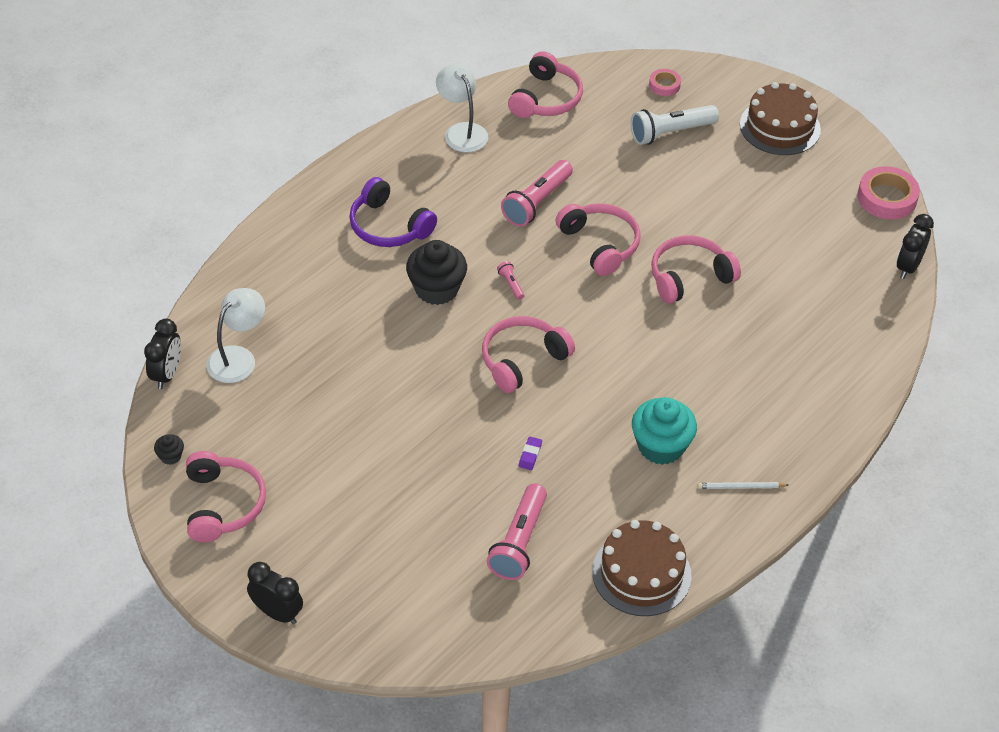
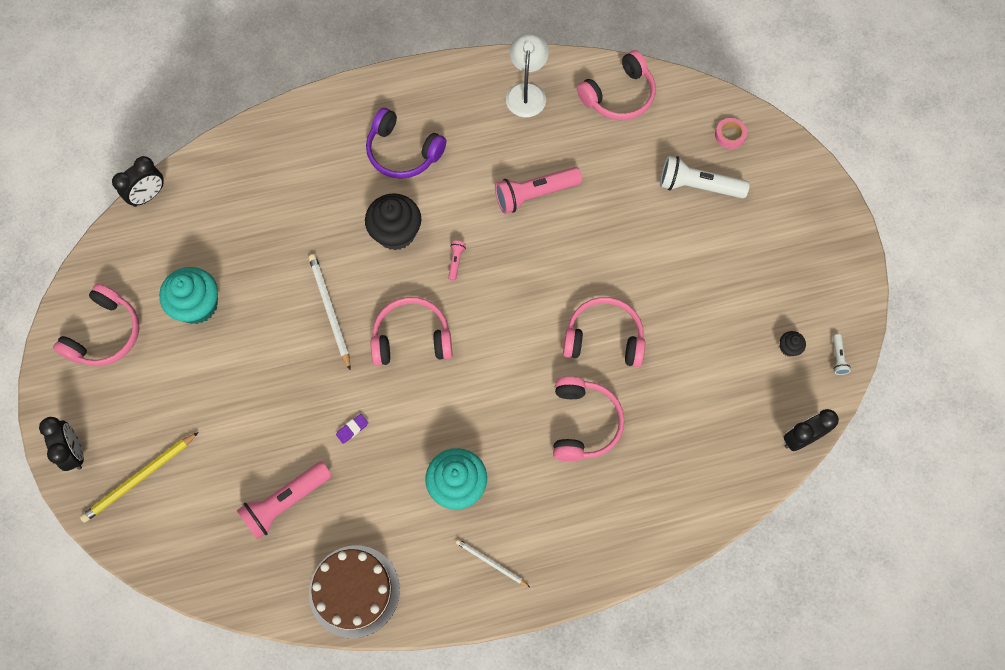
camera: 35 degrees right, 20 degrees up
black cupcake [154,434,184,465] -> black cupcake moved to [780,331,806,357]
white lamp [206,288,265,383] -> none
purple headphones [349,177,437,247] -> purple headphones turned 45 degrees counterclockwise [366,108,446,179]
pink headphones [556,203,641,276] -> pink headphones moved to [553,376,625,462]
brown cake [740,82,821,155] -> none
pink tape [857,166,920,219] -> white flashlight [833,334,851,375]
none -> yellow pencil [80,432,199,523]
none -> turquoise cupcake [159,267,218,324]
none -> white pencil [309,254,350,370]

